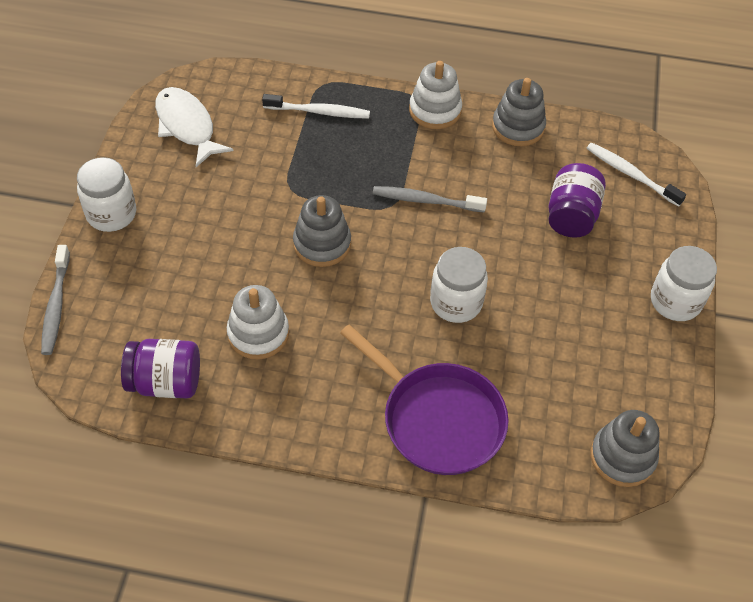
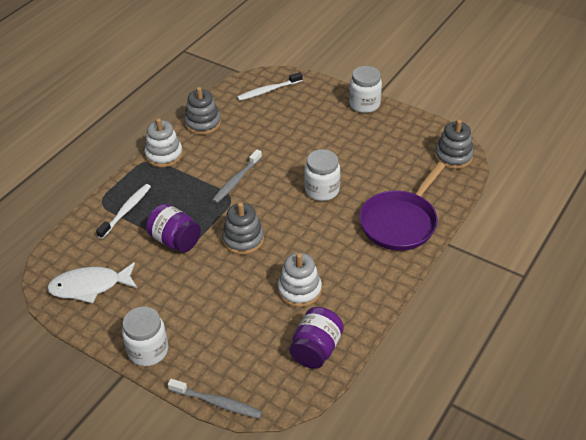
camera: 65 degrees left, 10 degrees down
purple pan [340,325,509,475] -> purple pan turned 150 degrees clockwise [359,162,445,251]
purple jar [548,163,606,238] -> purple jar moved to [146,204,201,253]

